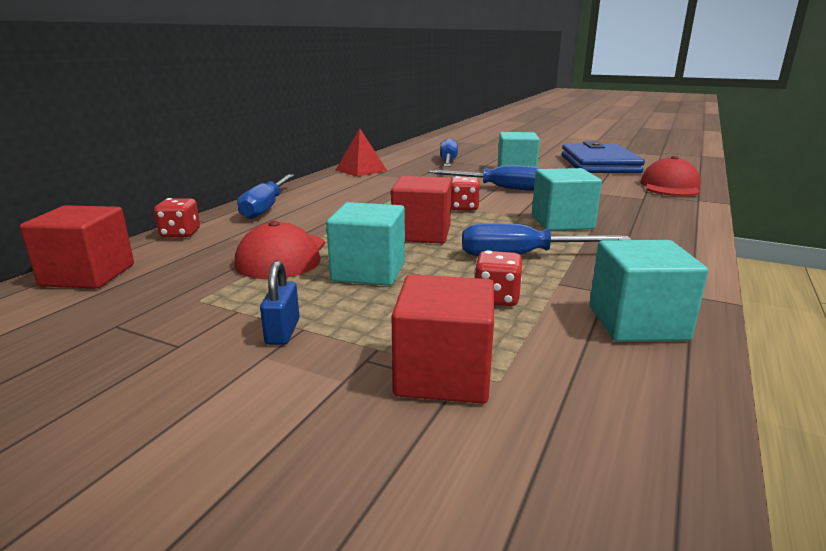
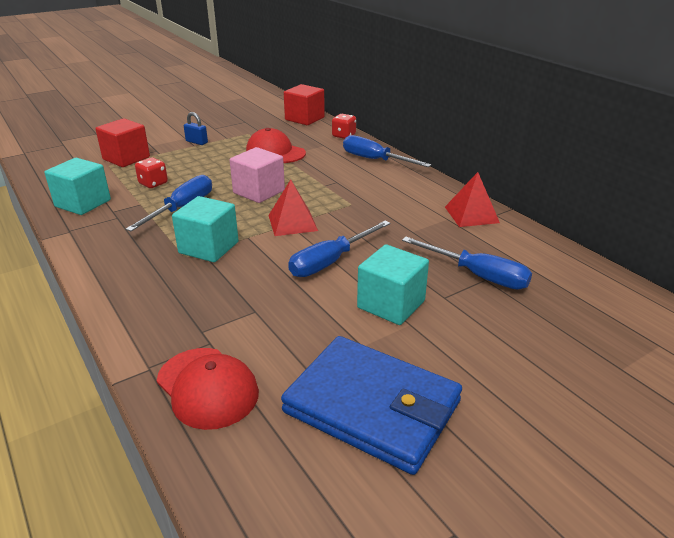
camera: 120 degrees right, 10 degrees up
turquoise cube [326,202,405,286] -> none
red cube [391,176,452,244] -> pink cube [230,147,285,203]
red dice [451,176,480,211] -> red pyramid [268,179,318,236]

